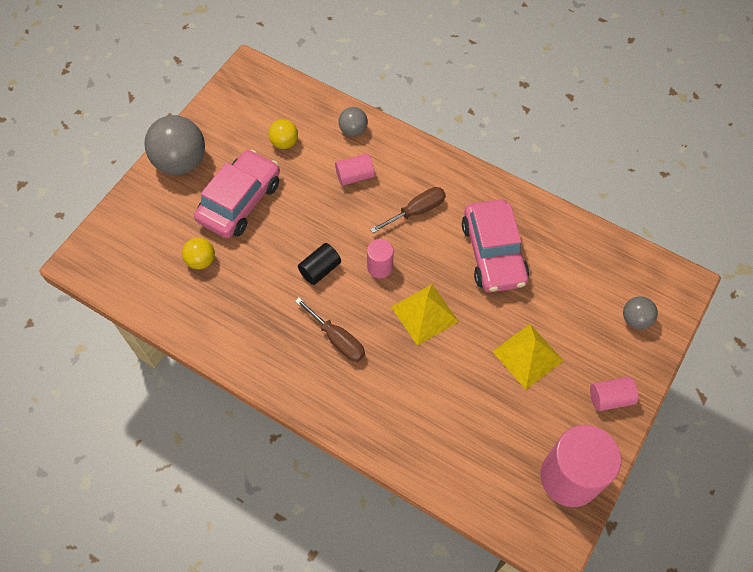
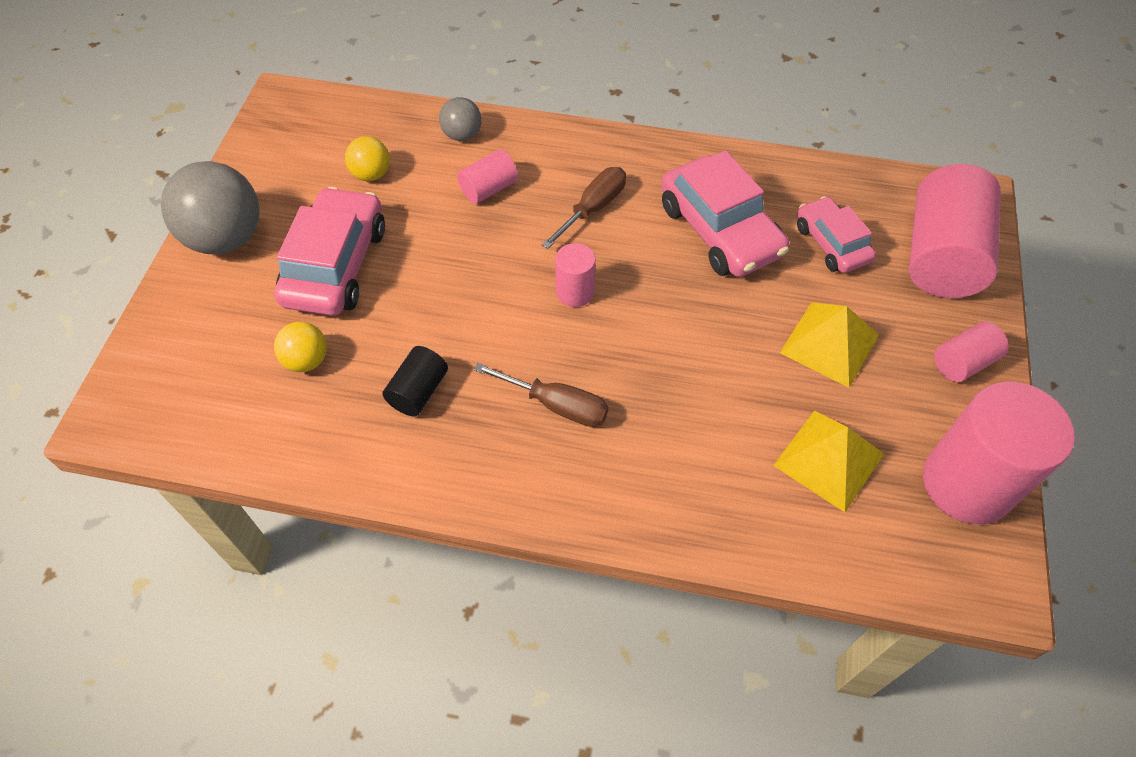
camera: 20 degrees left, 5 degrees down
black cylinder [298,243,341,285] -> black cylinder moved to [383,346,448,416]
yellow pyramid [391,284,459,346] -> yellow pyramid moved to [773,411,884,512]
grey ball [623,297,658,329] -> pink cylinder [909,164,1001,298]
none -> pink car [797,196,876,273]

